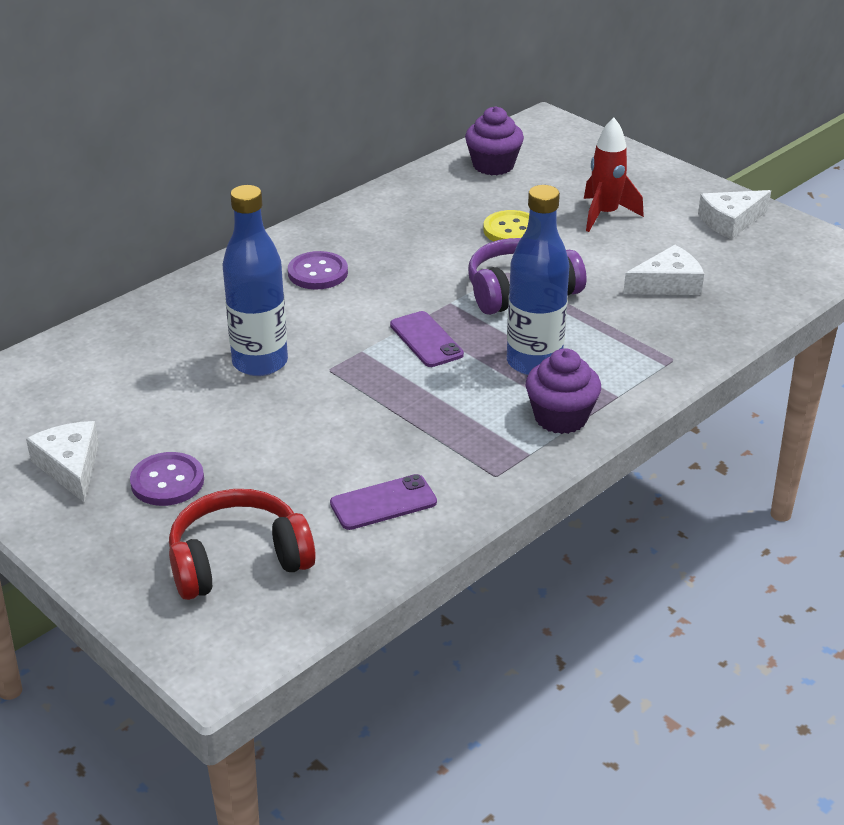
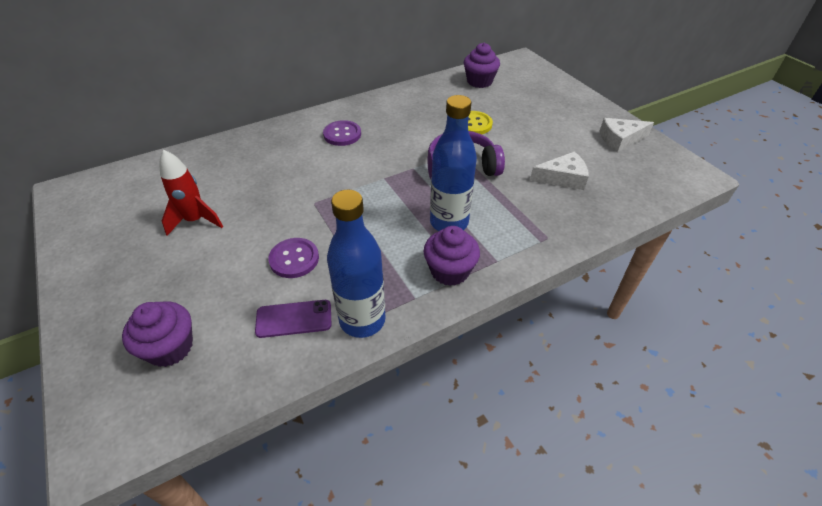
camera: 15 degrees right, 10 degrees up
white cheese [26,421,99,503] -> none
purple button [130,452,204,506] -> purple button moved to [268,238,319,278]
red headphones [169,489,316,600] -> purple cupcake [122,301,193,367]
blue bottle [222,185,288,376] -> blue bottle moved to [327,190,386,338]
purple phone [390,311,464,367] -> none
red rocket [584,118,644,232] -> red rocket moved to [160,150,223,236]

